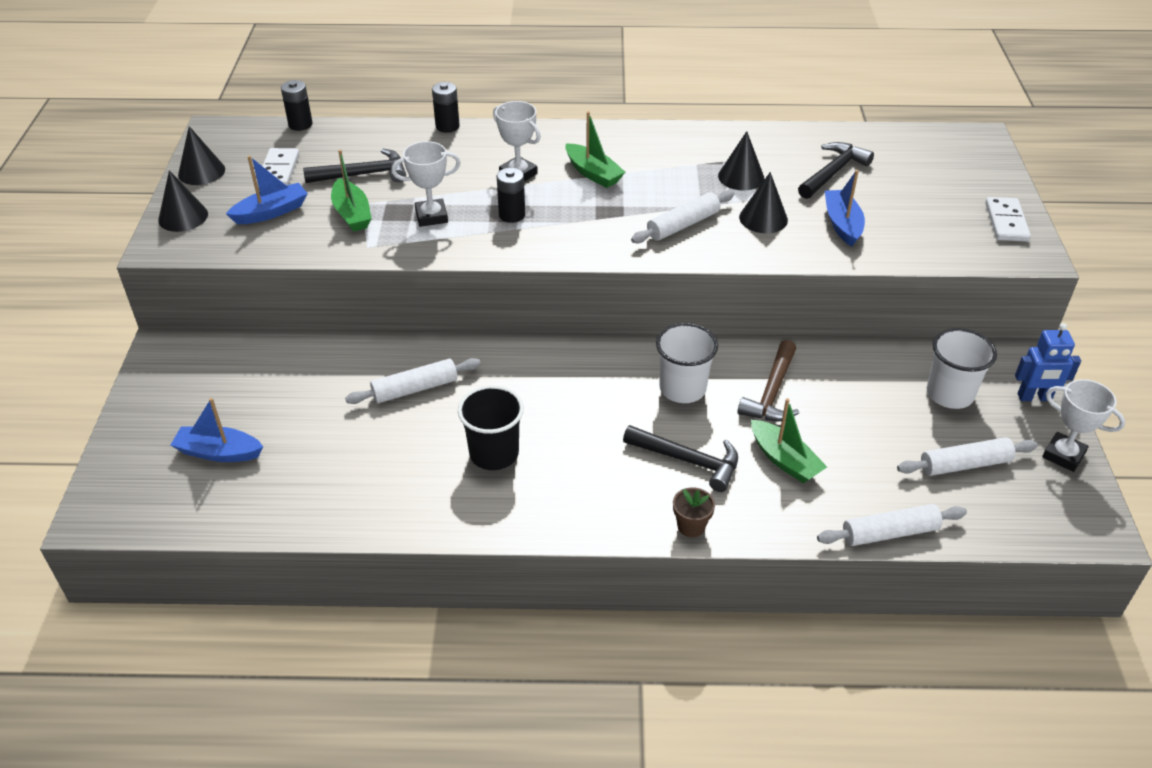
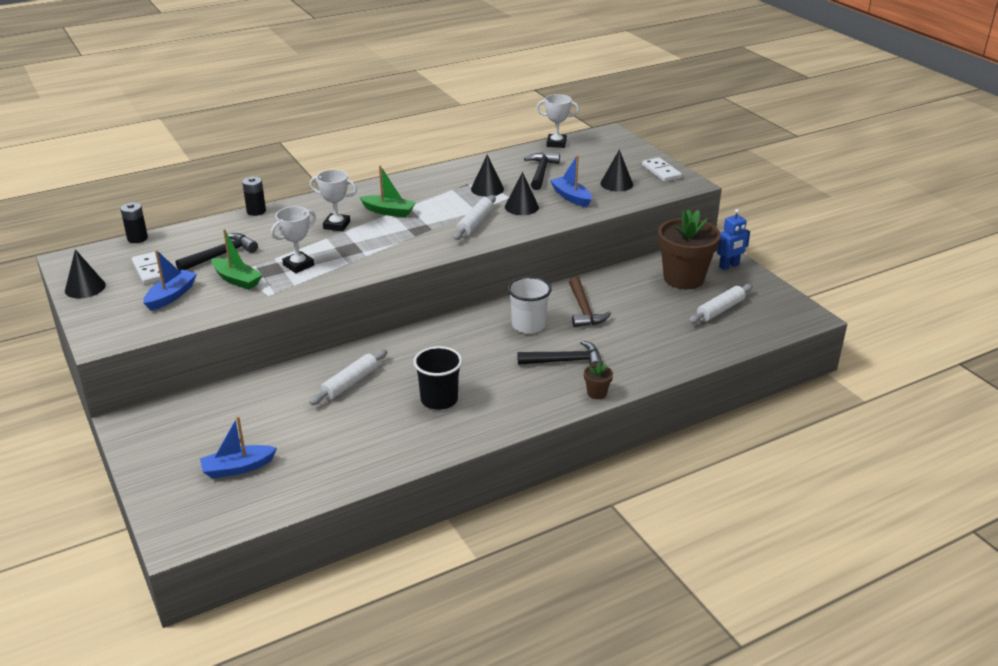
camera: 30 degrees left, 10 degrees down
black cone [158,170,208,232] -> black cone moved to [600,149,633,192]
black battery [497,168,525,223] -> none
green boat [751,398,827,483] -> none
white rolling pin [817,504,967,546] -> none
white cup [926,328,997,409] -> brown flower pot [658,210,721,289]
white trophy [1042,379,1125,472] -> white trophy moved to [537,94,579,148]

